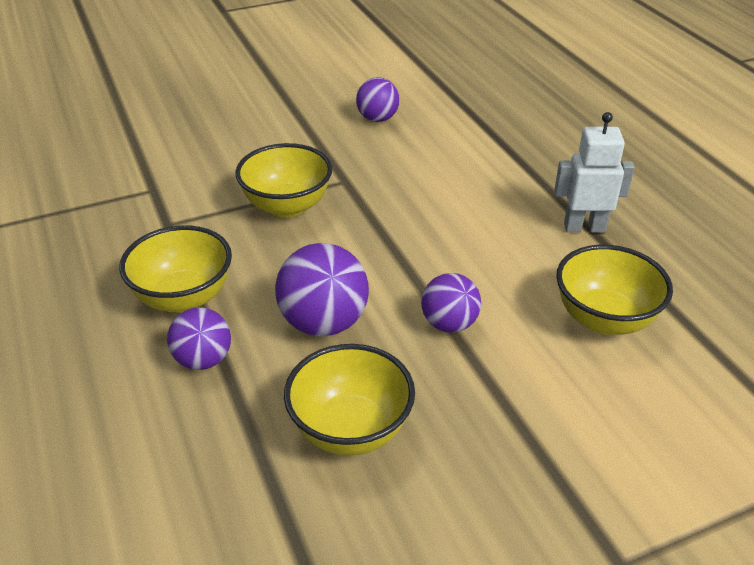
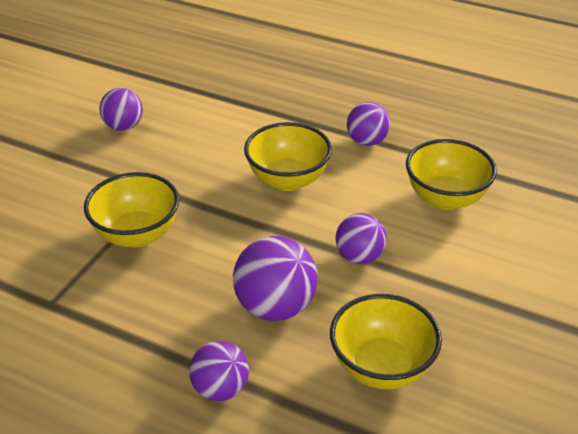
camera: 40 degrees left, 0 degrees up
yellow bowl [119,225,232,312] -> yellow bowl moved to [244,122,332,191]
white robot [554,112,635,232] -> purple ball [347,102,390,146]

